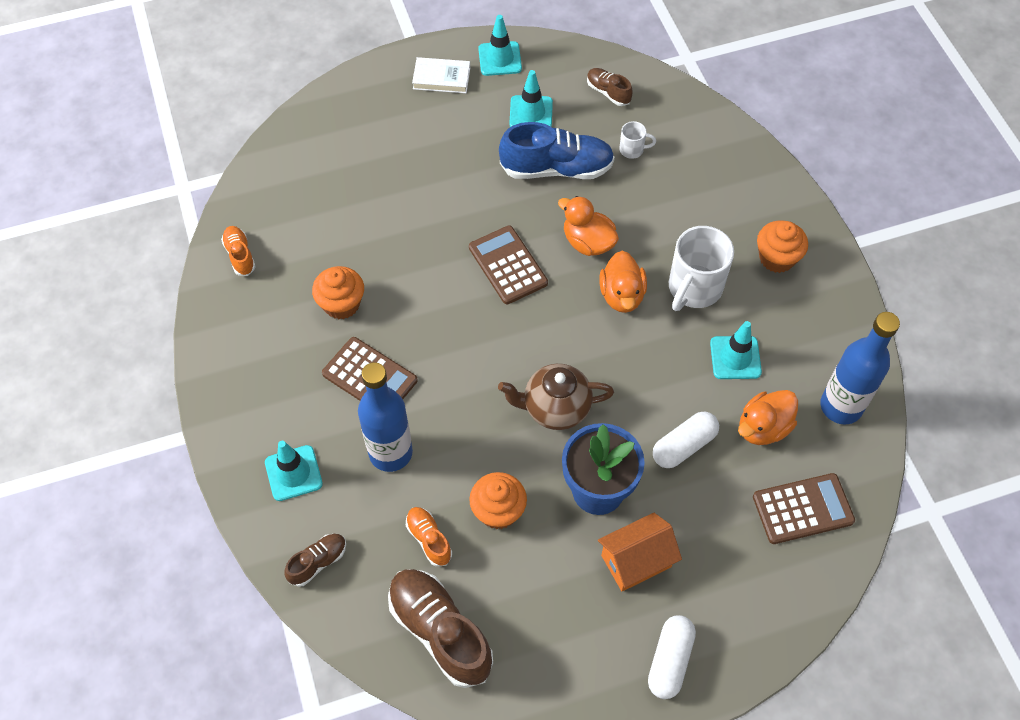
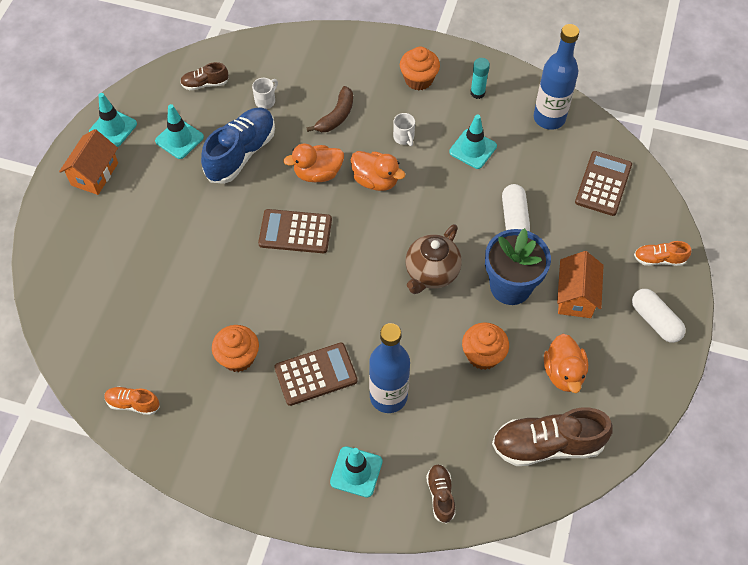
camera: 55 degrees left, 0 degrees up
orange shoe [406,507,452,567] -> orange shoe moved to [634,241,691,266]
white book [412,57,470,93] -> orange house [59,129,118,195]
white mug [669,226,734,311] -> white mug [393,113,415,146], size x0.47
orange duck [738,390,798,445] -> orange duck moved to [544,334,588,393]
none -> brown banana [307,86,353,132]
none -> turquoise glue stick [470,58,490,99]

